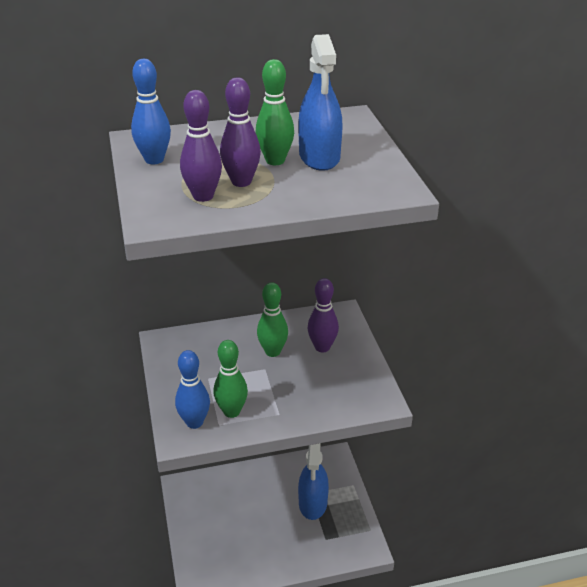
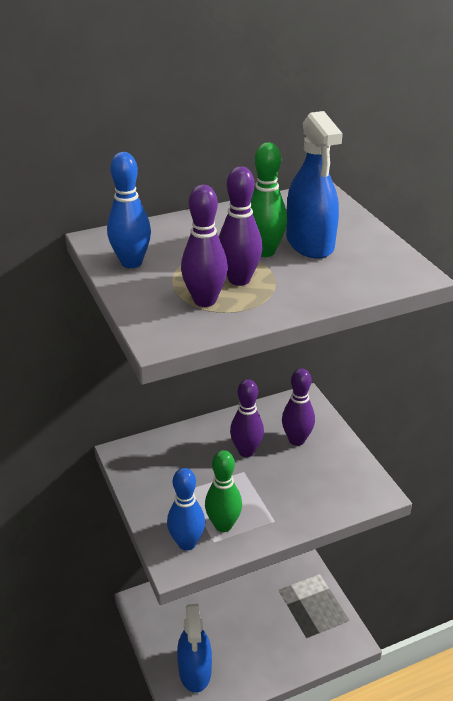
camera: 10 degrees left, 0 degrees up
green bowling pin [257,282,288,357] -> purple bowling pin [230,379,264,457]
blue spray bottle [298,443,329,520] -> blue spray bottle moved to [177,604,212,693]

